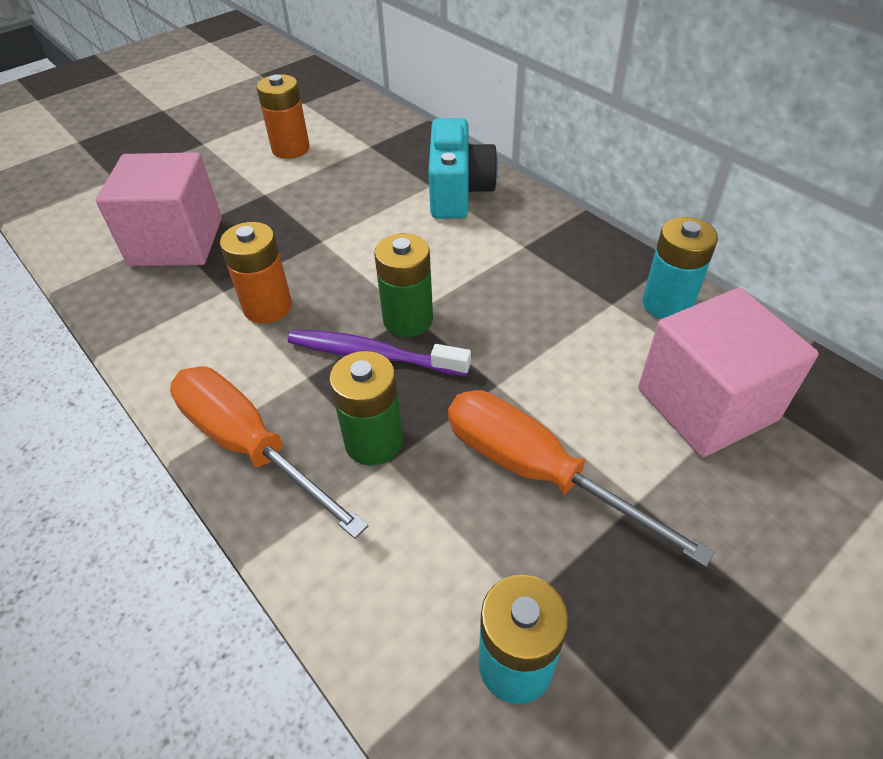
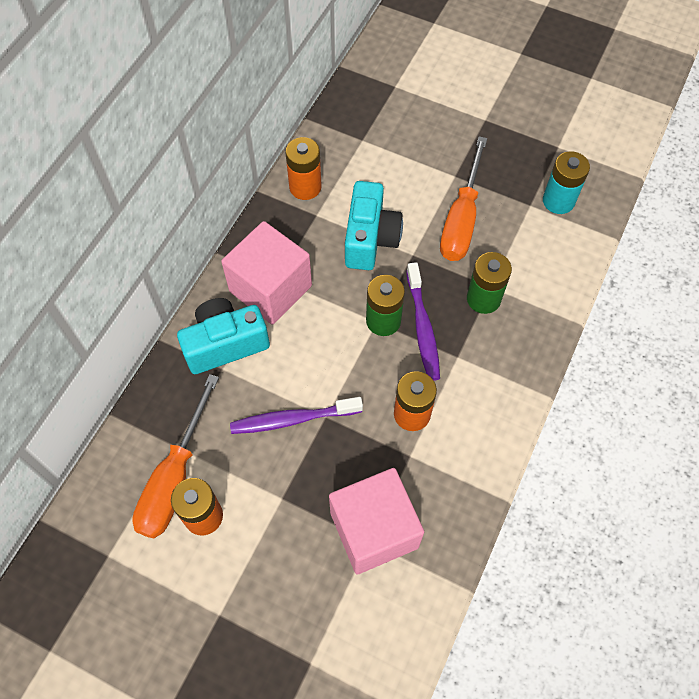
camera: 115 degrees left, 15 degrees up
orange screwdriver [170,366,368,539] -> orange screwdriver moved to [132,374,219,538]
pink cube [638,288,819,457] -> pink cube moved to [221,221,312,325]
turquoise battery [643,217,718,319] -> orange battery [285,137,322,200]
none -> purple toothbrush [230,397,363,434]
none -> turquoise camera [345,181,403,270]

